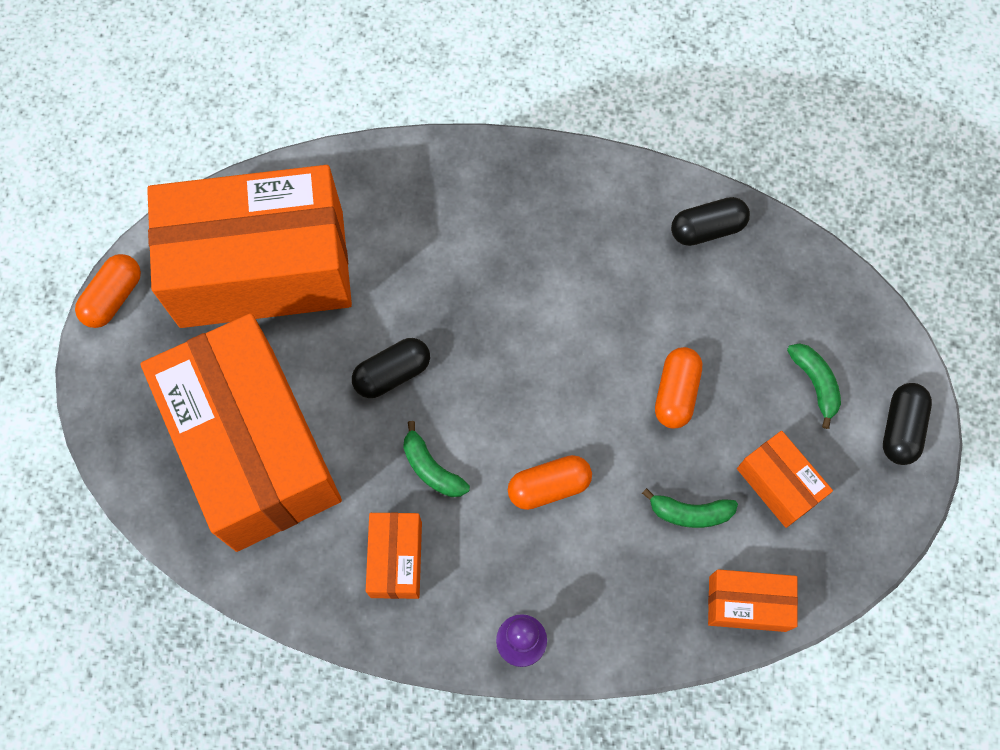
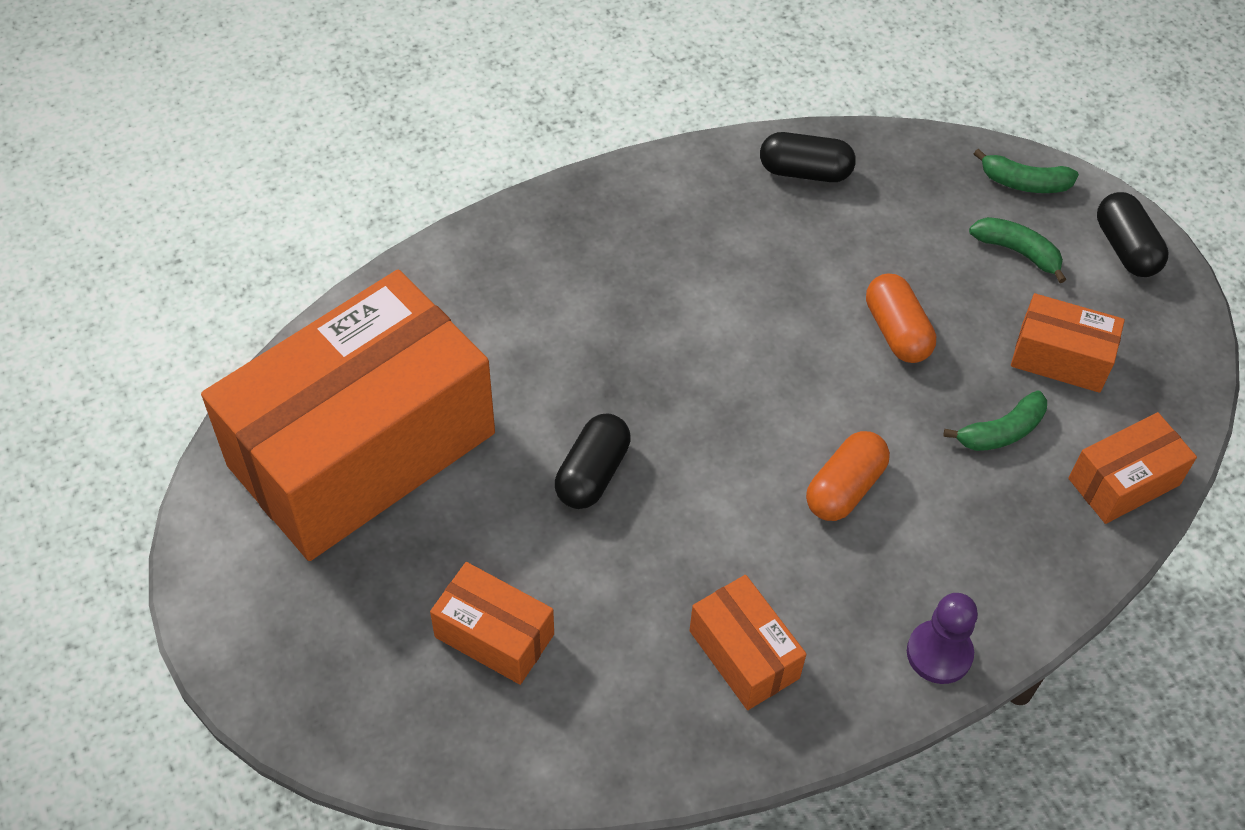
camera: 35 degrees left, 15 degrees down
orange capsule [75,254,141,328] -> none
orange box [141,313,342,552] -> orange box [430,562,554,685], size x0.42
green banana [403,421,470,497] -> green banana moved to [974,149,1079,193]
black capsule [671,197,750,246] -> black capsule turned 60 degrees clockwise [760,132,856,182]

